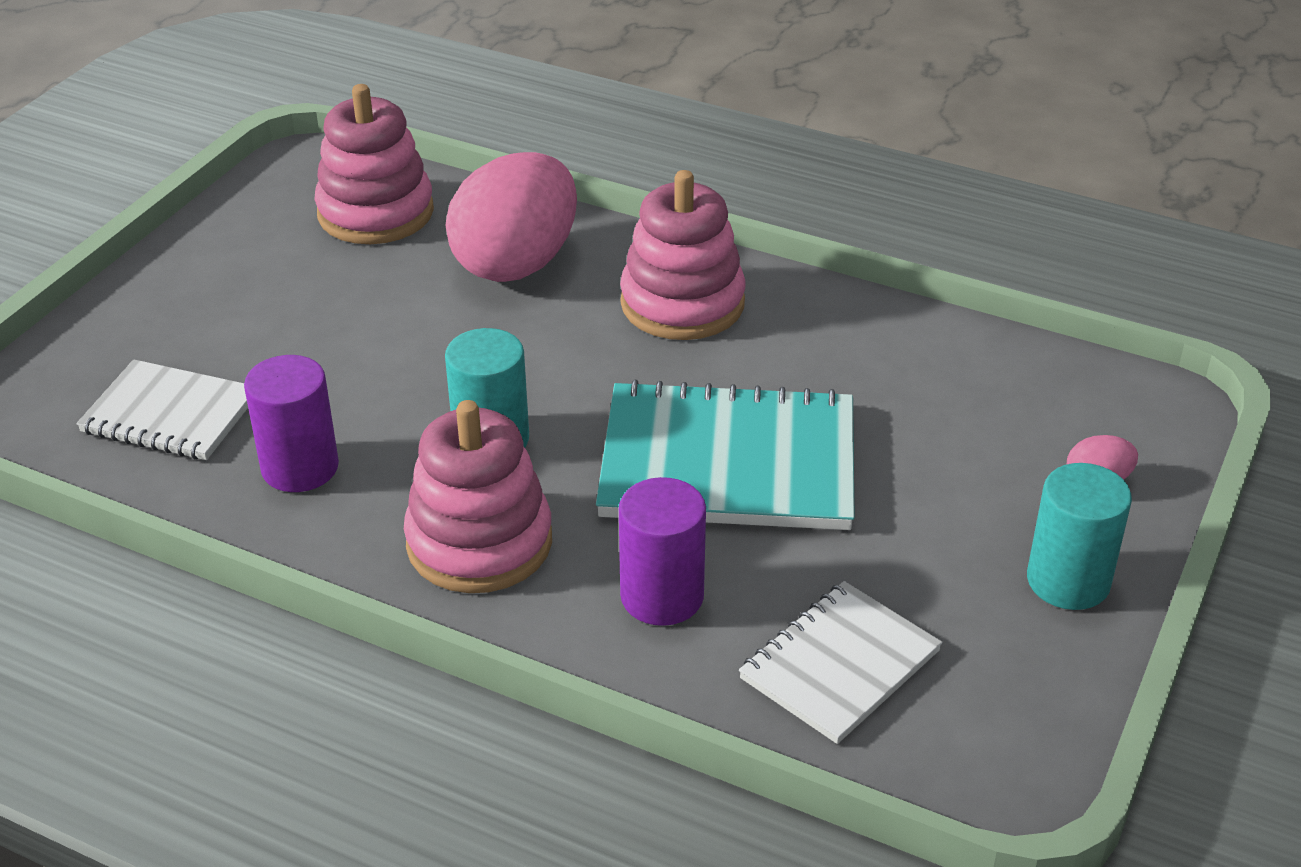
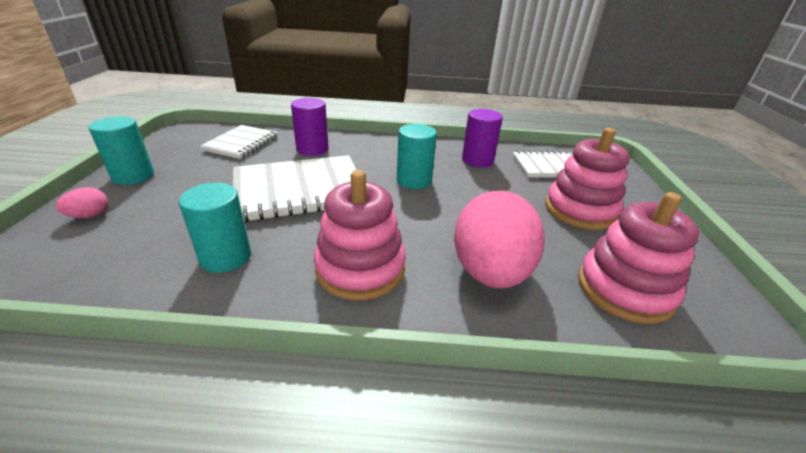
camera: 155 degrees right, 5 degrees down
pink stacking toy [404,400,552,593] -> pink stacking toy moved to [545,128,629,230]
turquoise notebook [596,380,855,530] -> white notebook [233,155,356,222]
none -> turquoise cylinder [179,183,251,273]

